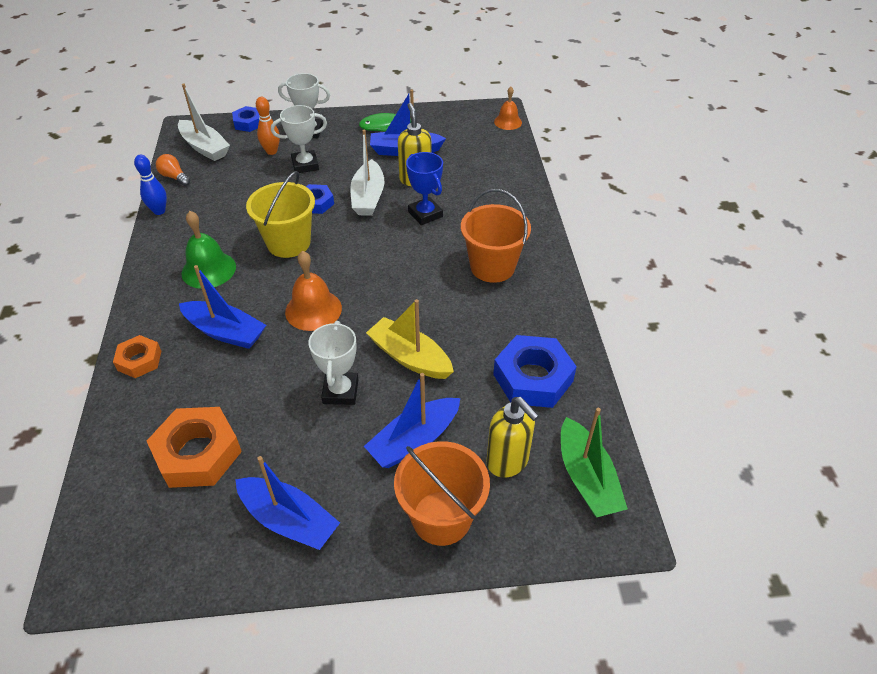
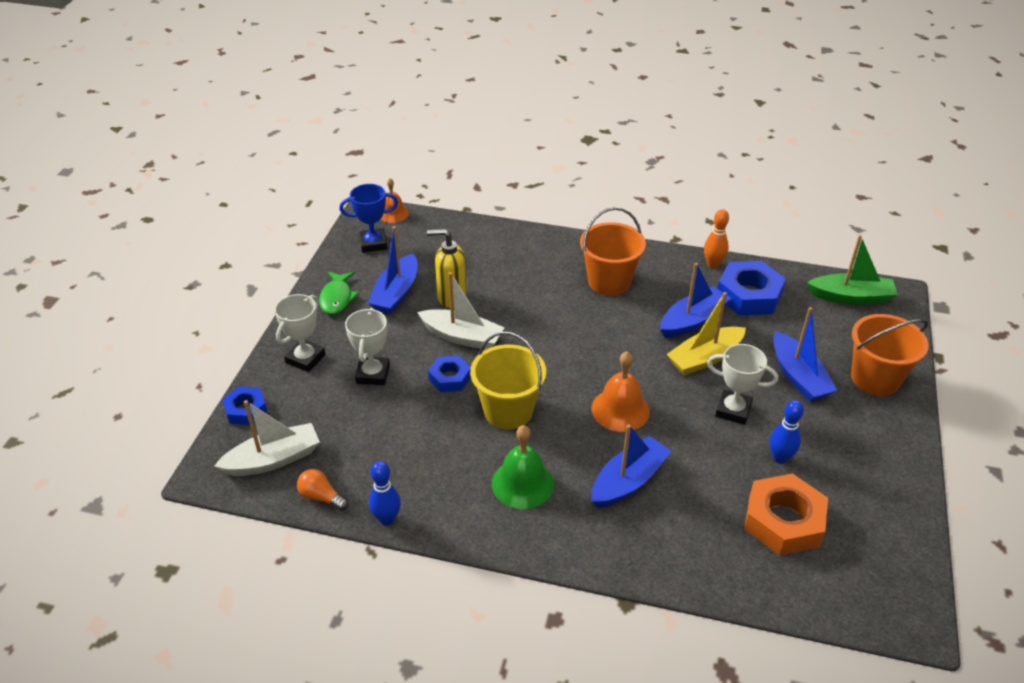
camera: 70 degrees left, 5 degrees down
orange nut [113,335,161,378] -> none
orange light bulb [156,154,190,186] -> orange light bulb turned 60 degrees clockwise [297,469,348,511]
blue boat [235,456,340,550] -> blue boat moved to [660,263,731,338]
orange bowling pin [256,97,280,155] -> orange bowling pin moved to [704,209,729,268]
blue trophy [406,152,443,225] -> blue trophy moved to [340,184,398,253]
yellow soap dispenser [487,397,539,478] -> none
none -> blue bowling pin [770,400,804,464]

